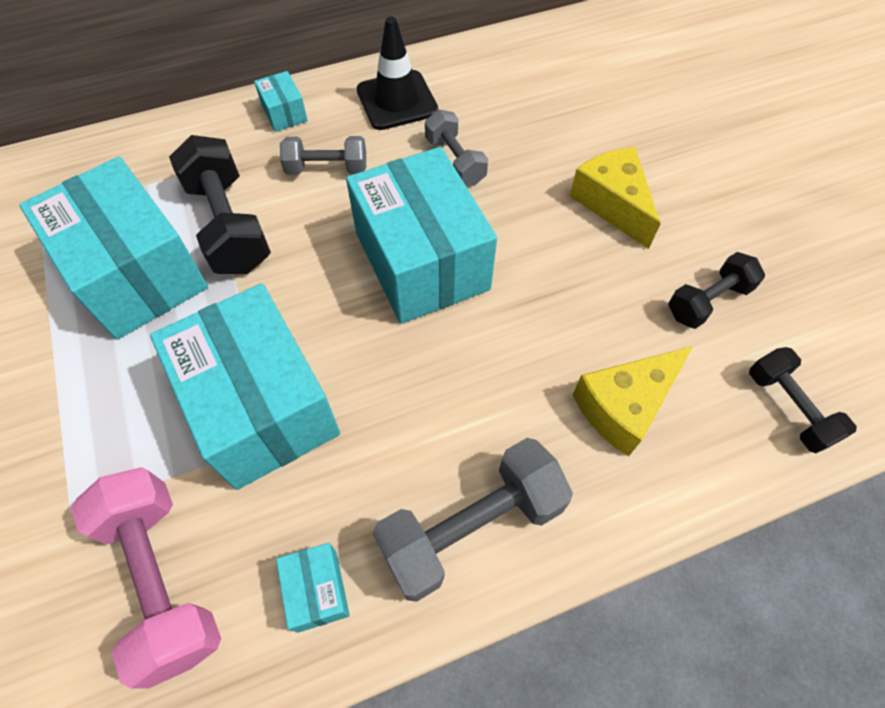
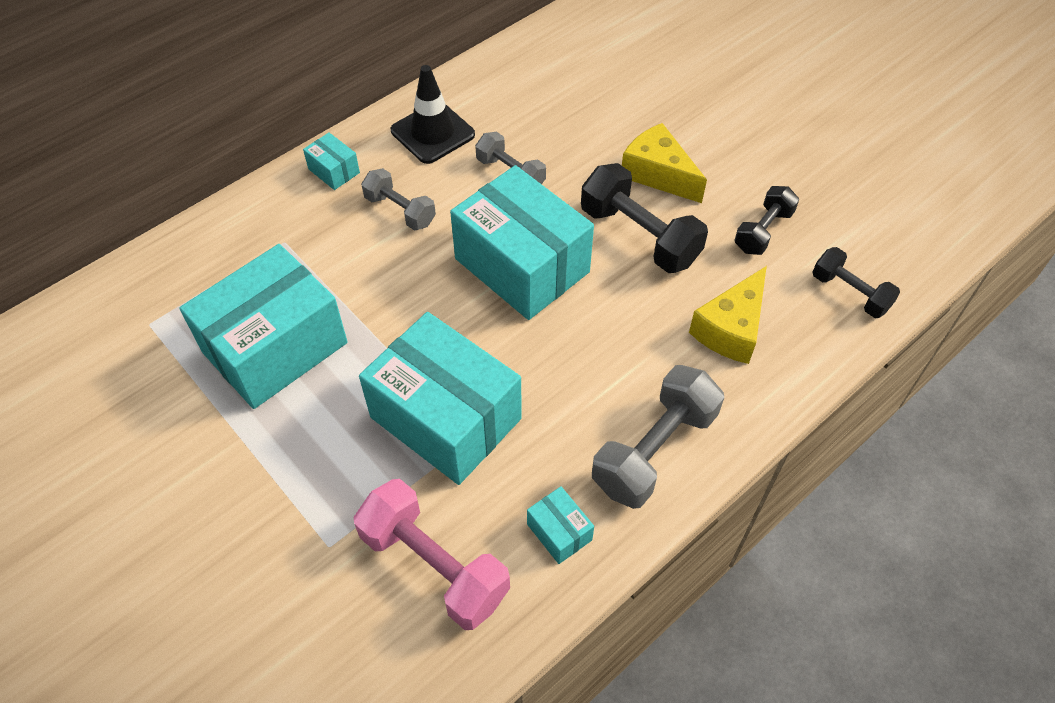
camera: 20 degrees left, 5 degrees down
turquoise box [19,156,208,340] -> turquoise box turned 75 degrees counterclockwise [179,244,348,409]
black dumbbell [169,135,271,274] -> black dumbbell moved to [581,163,708,273]
grey dumbbell [280,136,366,175] -> grey dumbbell turned 60 degrees clockwise [361,168,436,231]

